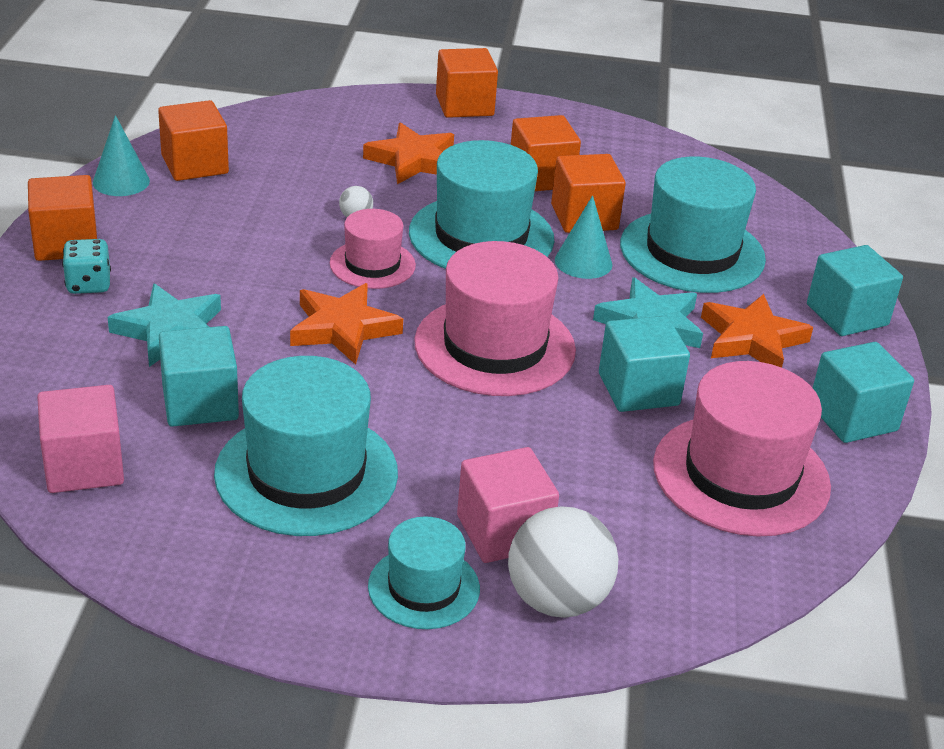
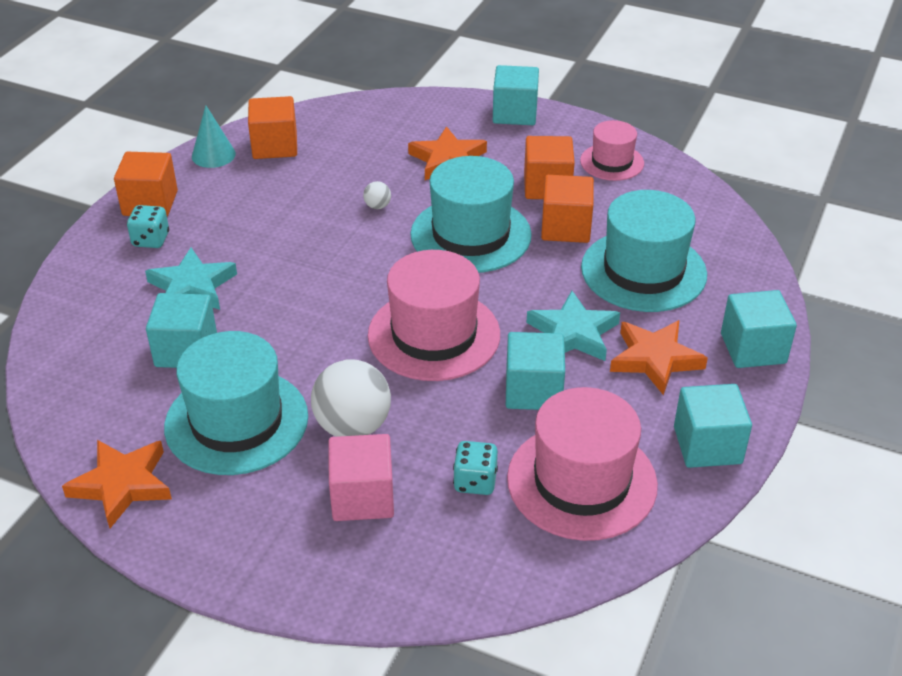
camera: 20 degrees right, 5 degrees up
pink cube [37,385,124,493] -> none
orange star [290,283,403,365] -> orange star moved to [62,440,172,528]
pink hat [330,209,416,289] -> pink hat moved to [580,120,644,181]
turquoise hat [368,516,480,629] -> none
orange cube [436,48,498,118] -> turquoise cube [493,65,539,125]
white ball [508,506,618,618] -> white ball moved to [311,360,391,437]
turquoise cone [555,196,612,279] -> none
none -> turquoise dice [453,441,498,495]

